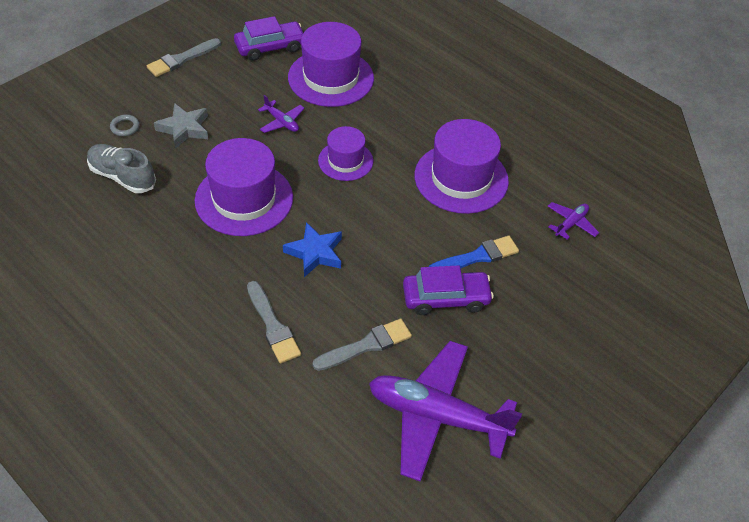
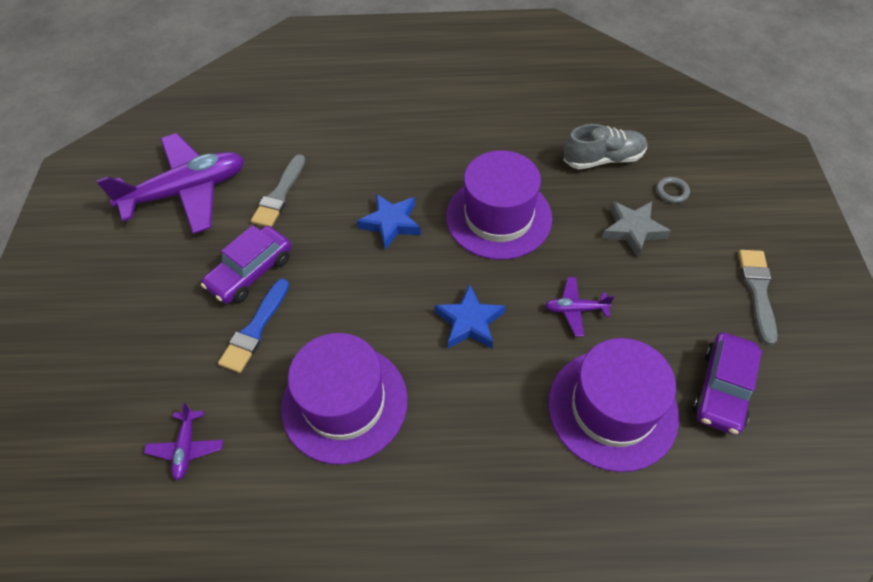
camera: 140 degrees right, 5 degrees up
grey brush [247,281,301,363] -> none
purple hat [318,126,373,181] -> blue star [435,285,505,349]

